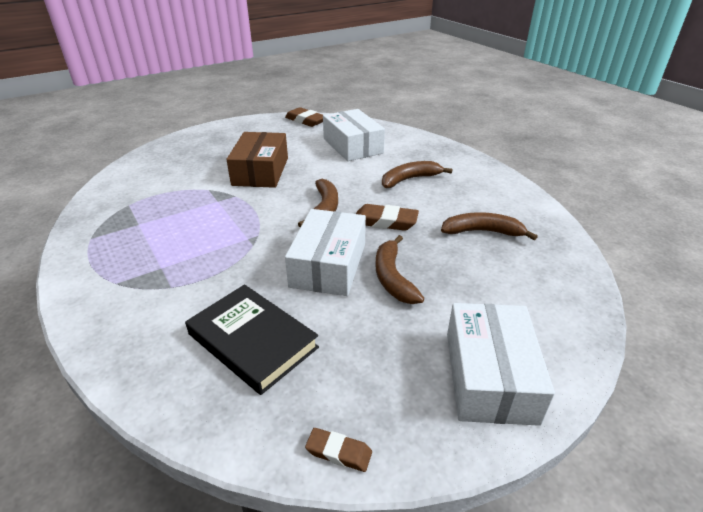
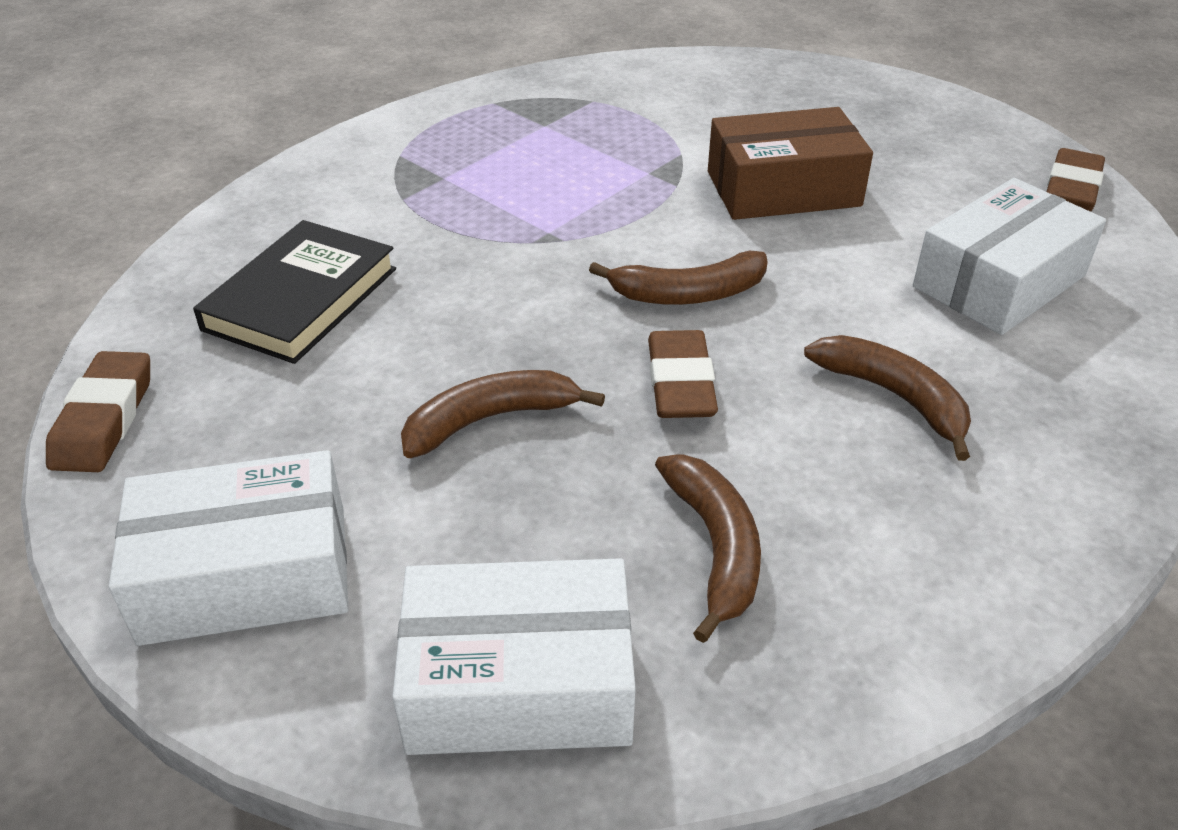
camera: 75 degrees right, 5 degrees up
white box [285,209,366,296] -> white box moved to [392,558,636,755]
brown eraser [305,428,372,472] -> brown eraser [46,351,150,472], size x1.68

